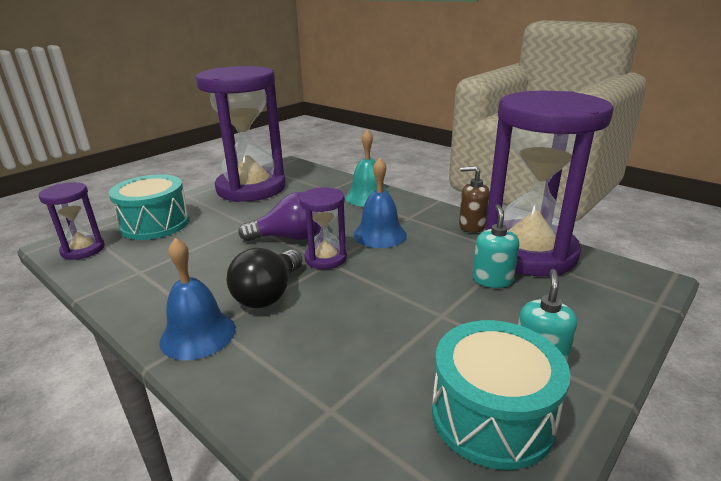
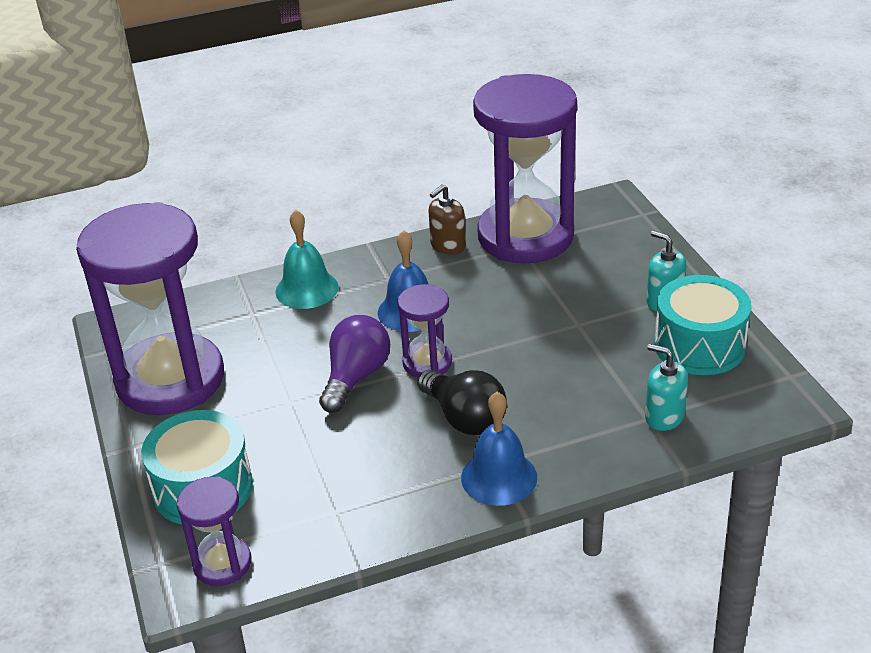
camera: 60 degrees left, 10 degrees up
turquoise soap dispenser [472,204,519,288] -> turquoise soap dispenser moved to [645,344,688,431]

